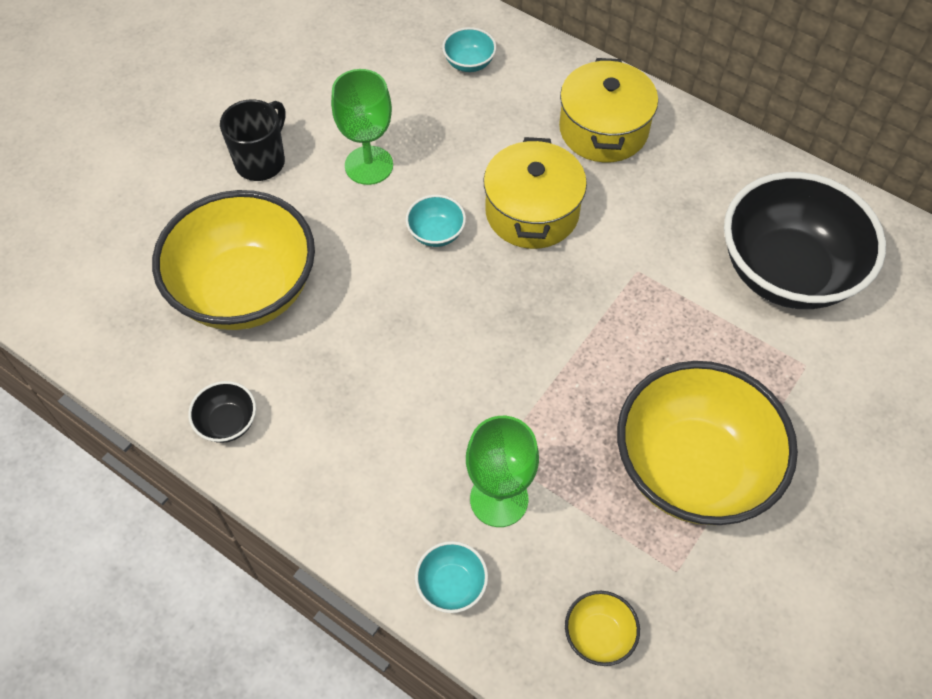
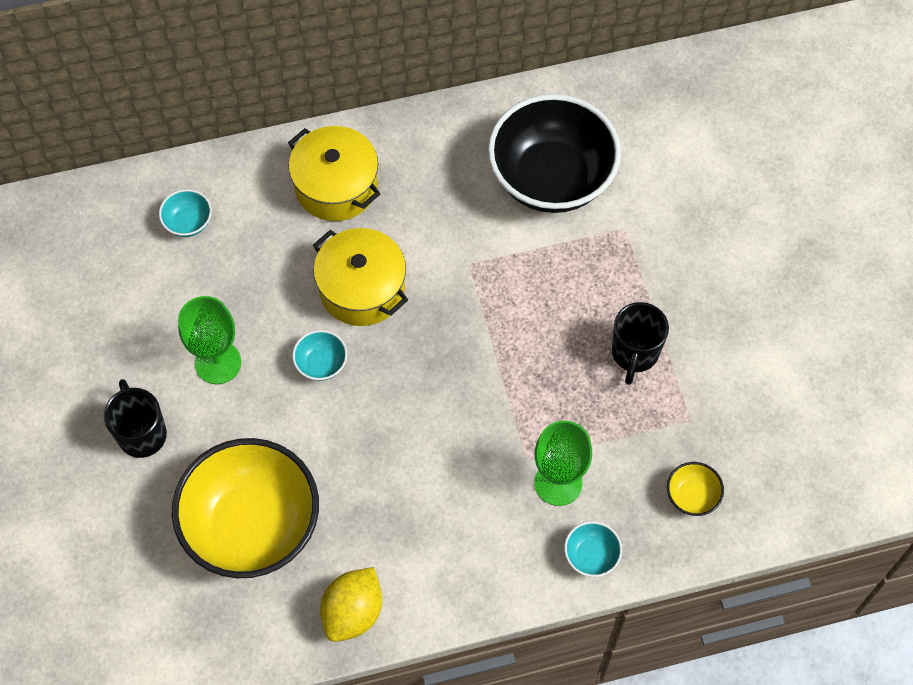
camera: 50 degrees left, 5 degrees up
black bowl [188,381,256,443] -> yellow lemon [320,567,382,642]
yellow bowl [617,361,798,525] -> black mug [612,302,669,385]

